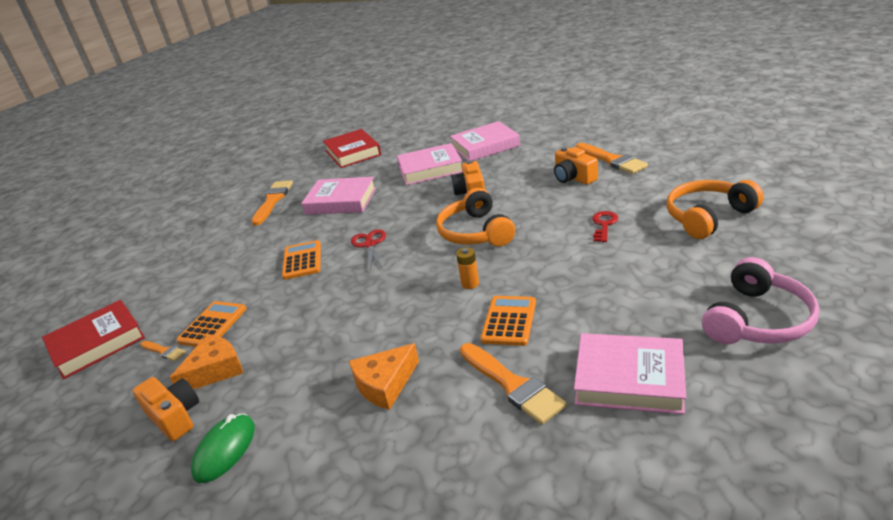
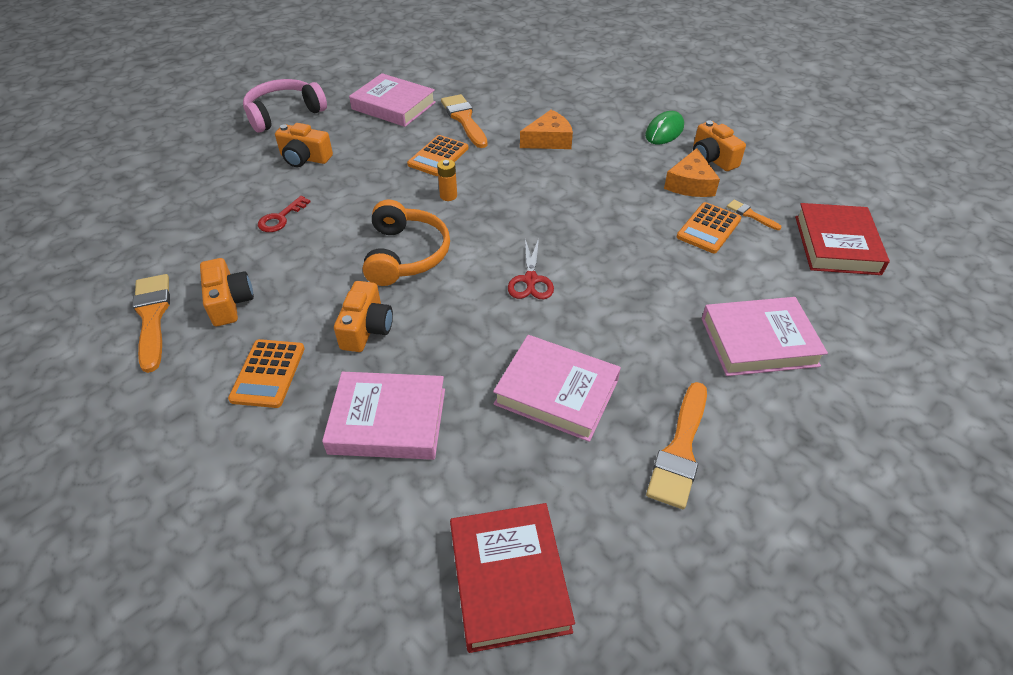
camera: 170 degrees left, 15 degrees up
red book [42,300,145,379] -> red book turned 60 degrees counterclockwise [795,203,890,275]
orange cheese [169,334,243,389] -> orange cheese turned 45 degrees counterclockwise [664,148,720,197]
orange calculator [282,240,321,280] -> orange calculator moved to [228,339,305,408]
pink book [450,121,520,161] -> pink book moved to [701,297,828,376]
orange headphones [666,180,764,239] -> none
none -> orange camera [275,123,333,167]

